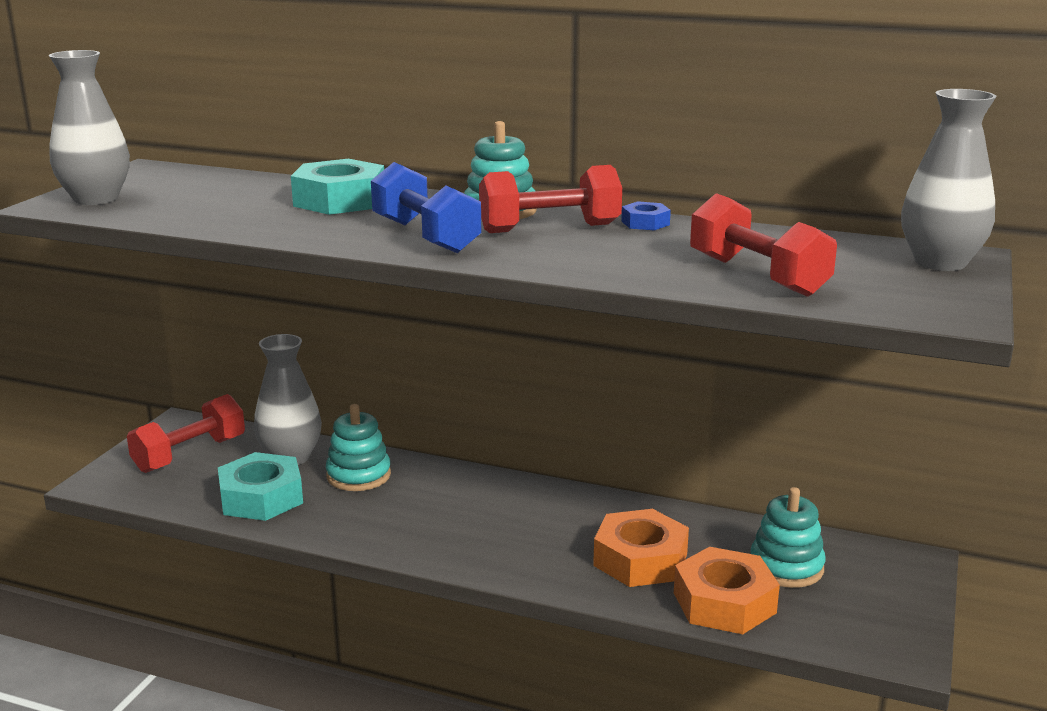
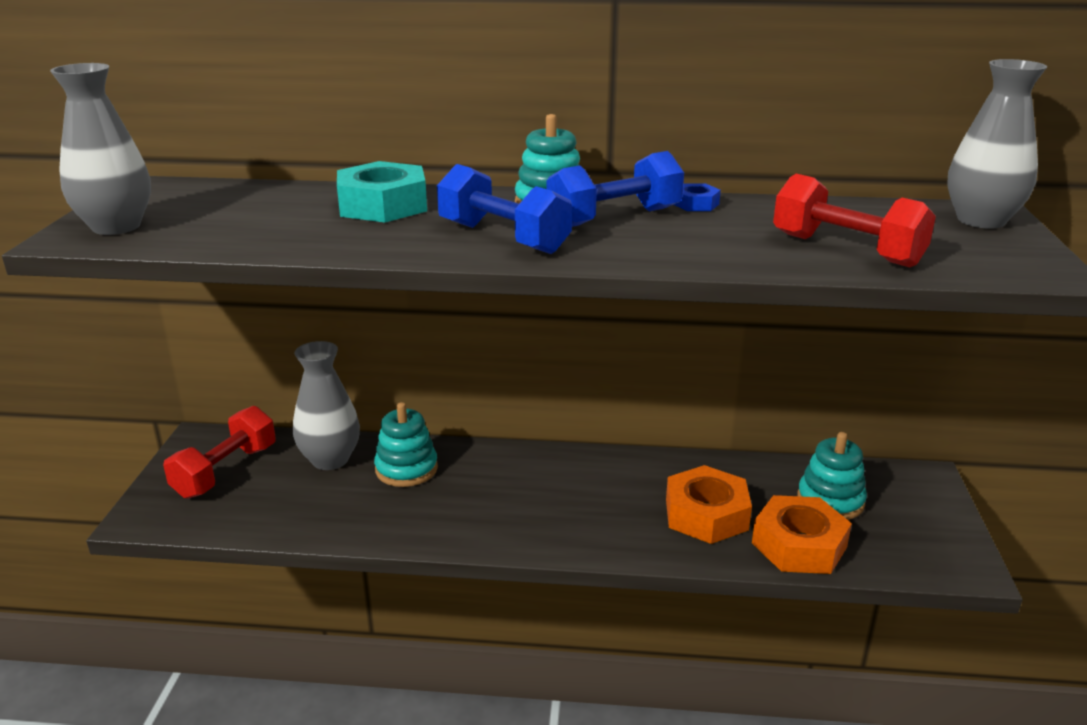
camera: 15 degrees left, 5 degrees up
turquoise nut [218,452,303,521] -> none
red dumbbell [479,165,622,233] -> blue dumbbell [547,151,684,227]

